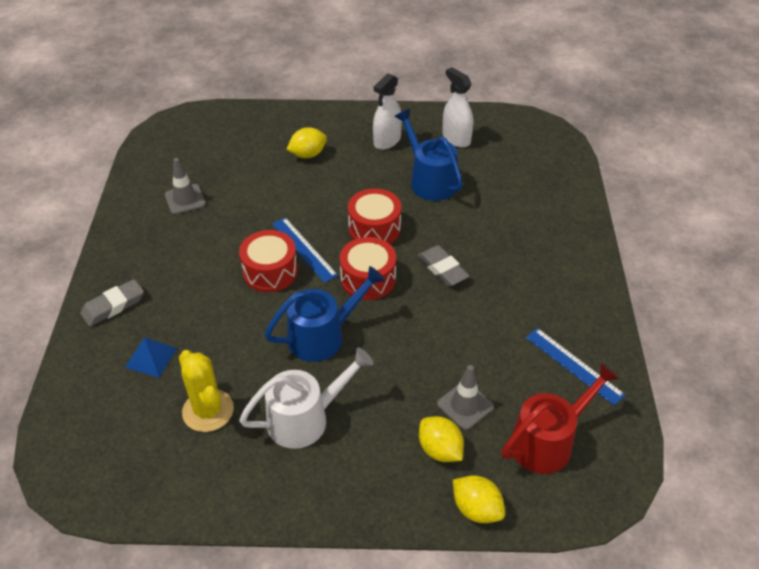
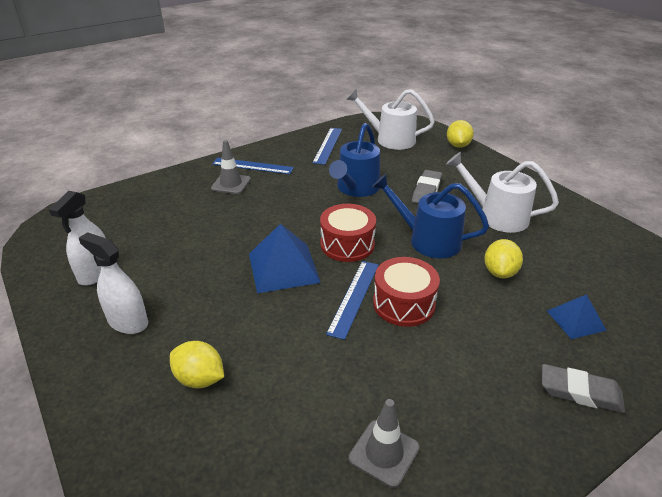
camera: 125 degrees left, 10 degrees down
yellow cactus [179,350,234,432] -> none
red drum [348,188,401,244] -> blue pyramid [249,224,321,293]
white spray bottle [373,73,402,150] -> white spray bottle turned 150 degrees counterclockwise [79,232,148,334]
blue watering can [394,109,463,201] -> blue watering can moved to [329,123,380,197]
grey eraser [418,245,470,287] -> grey eraser moved to [412,170,442,203]
yellow lemon [419,416,464,462] -> yellow lemon moved to [484,239,523,278]
grey traffic cone [437,365,494,430] -> grey traffic cone moved to [211,140,251,194]
red watering can [501,363,619,474] -> white watering can [346,89,435,150]
none -> blue ruler [212,158,294,174]

